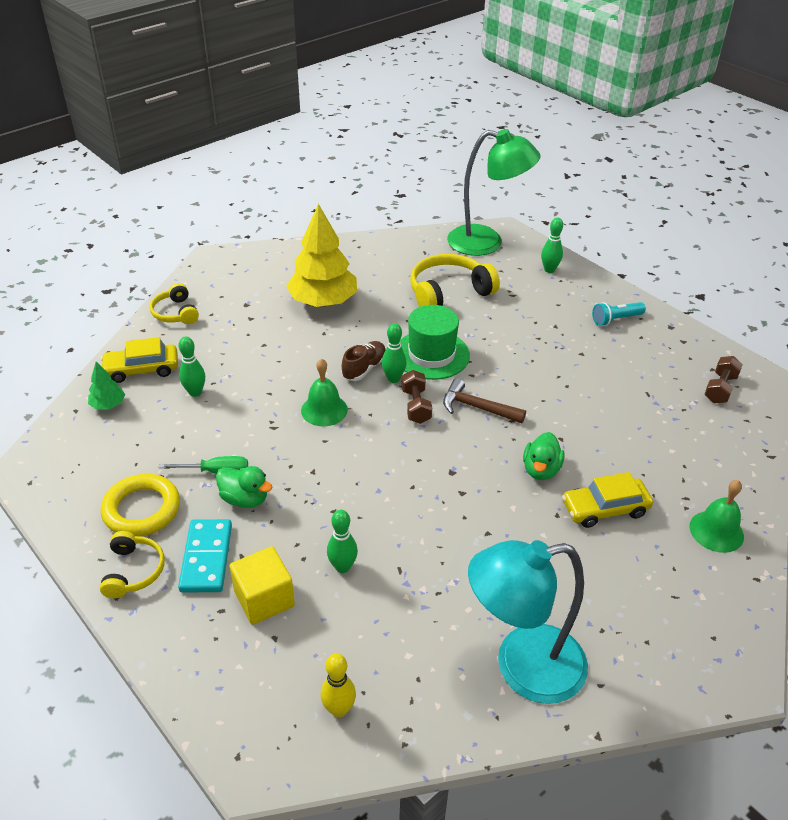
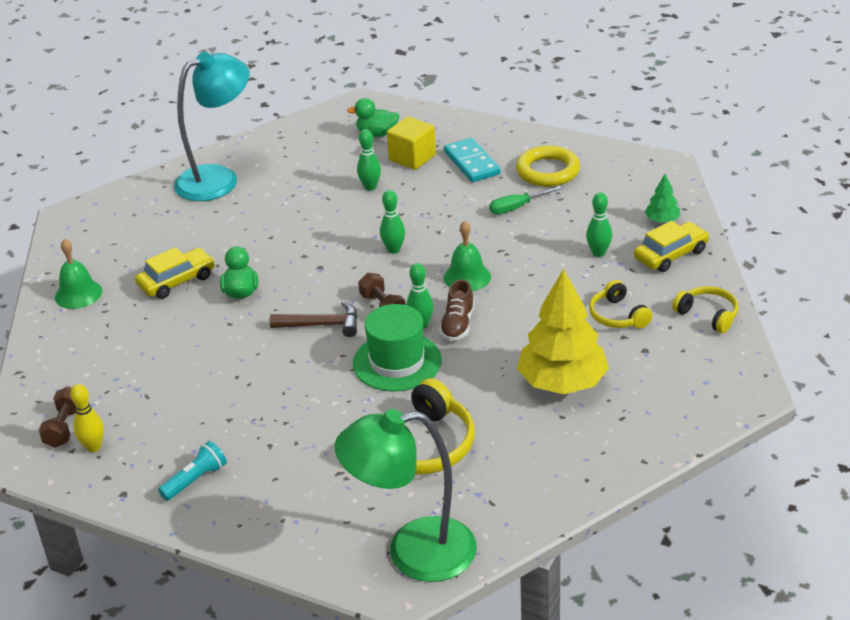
camera: 160 degrees right, 5 degrees down
yellow headphones [100,531,165,598] -> yellow headphones moved to [589,280,652,329]
green duck [216,466,272,508] -> green duck moved to [347,98,399,137]
yellow bowling pin [321,653,356,717] -> yellow bowling pin moved to [70,384,104,452]
green bowling pin [541,217,563,273] -> green bowling pin moved to [380,190,405,254]

